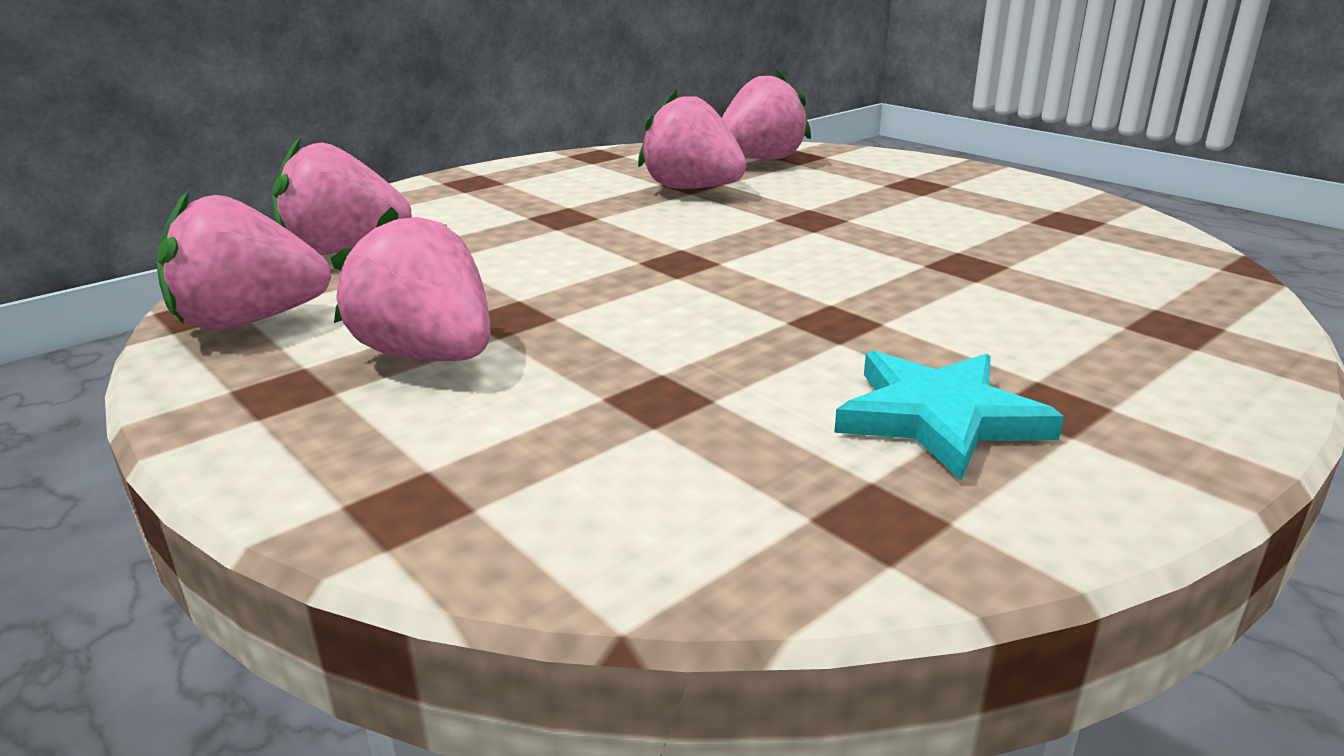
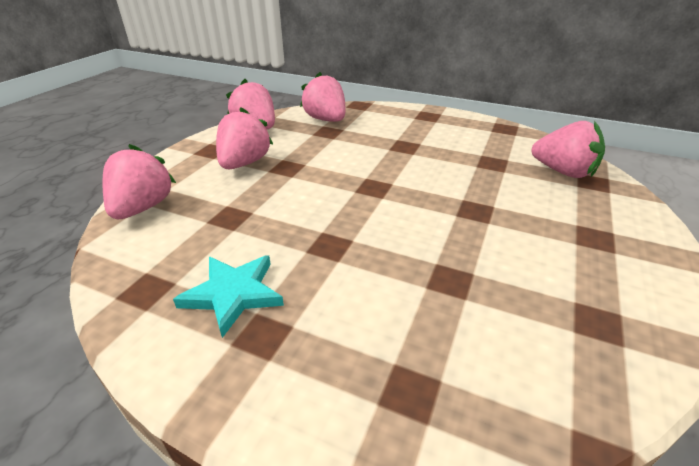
camera: 65 degrees right, 10 degrees up
pink strawberry [638,90,747,189] -> pink strawberry moved to [102,144,176,219]

